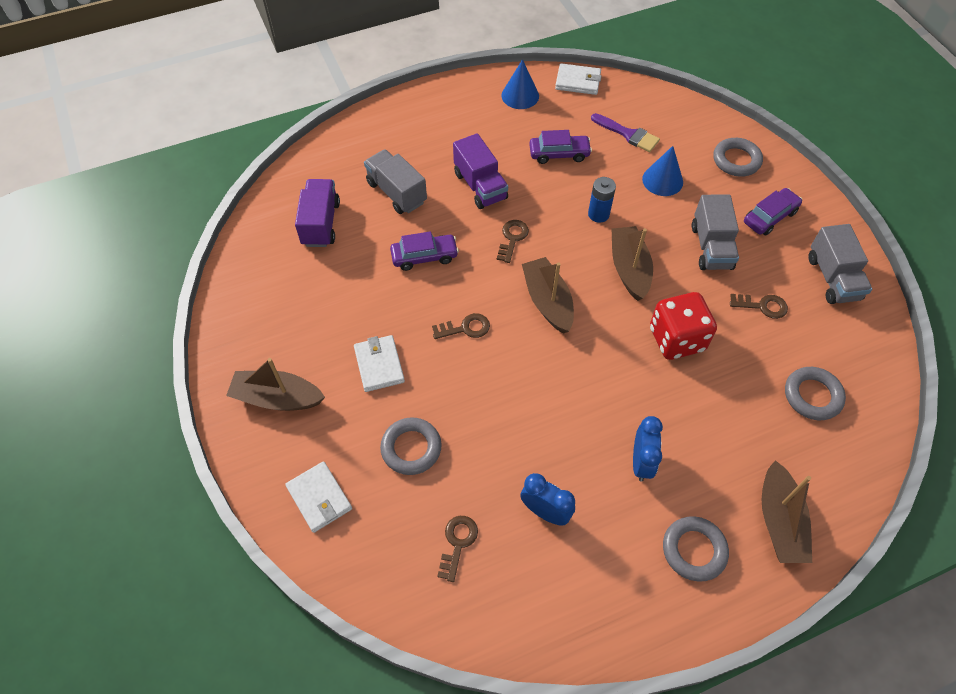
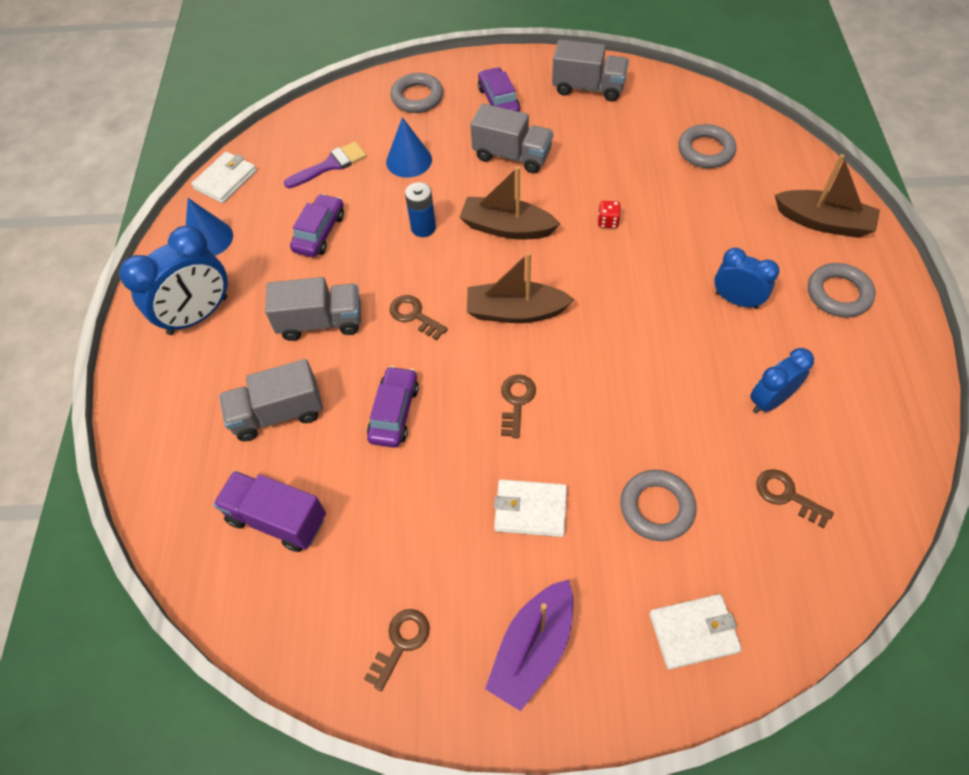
camera: 65 degrees left, 0 degrees up
brown boat [226,358,325,411] -> purple boat [485,579,574,711]
purple truck [453,133,508,209] -> grey truck [265,277,361,341]
red dice [650,292,717,360] -> red dice [598,201,621,228], size x0.40
brown key [730,294,788,319] -> brown key moved to [364,609,430,691]
none -> blue clock [119,226,228,335]

